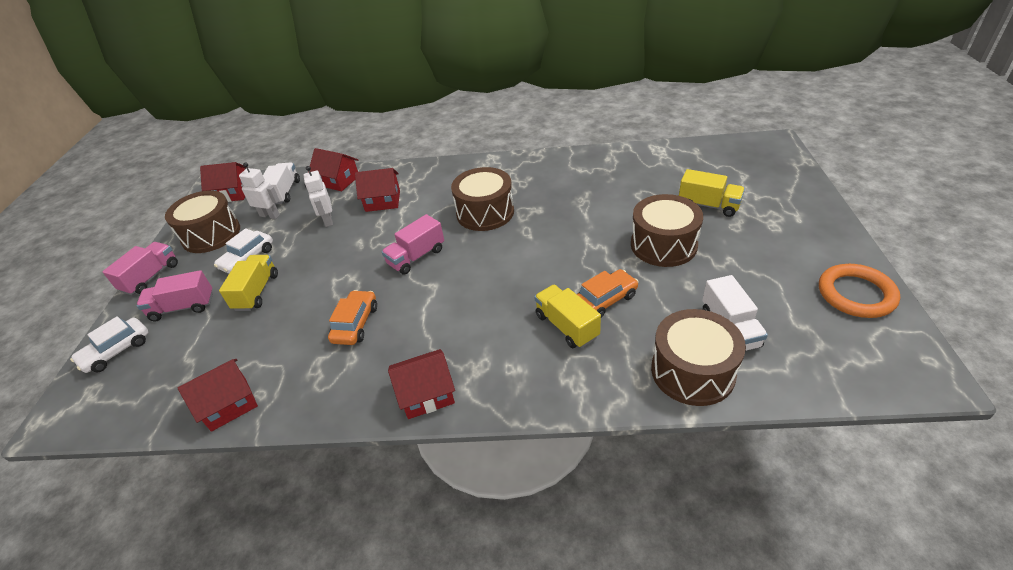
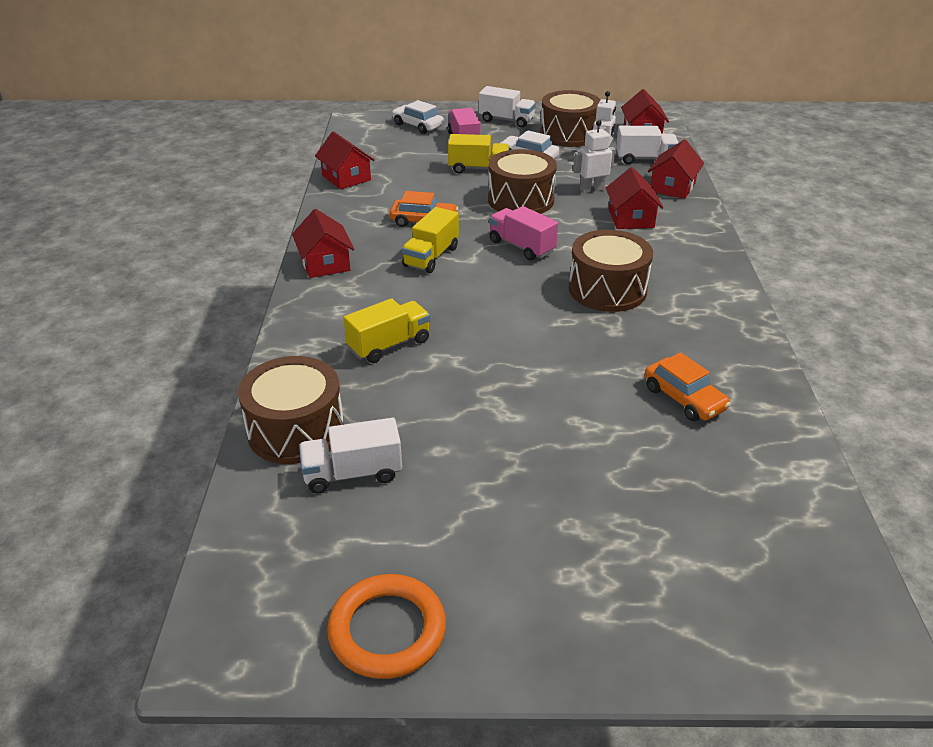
camera: 85 degrees right, 5 degrees down
pink truck [102,242,178,295] -> white truck [479,86,536,128]
orange car [577,269,639,317] -> orange car moved to [644,352,731,421]
brown drum [631,194,703,267] -> brown drum moved to [488,149,557,214]
yellow truck [679,169,745,217] -> yellow truck moved to [402,207,459,273]

